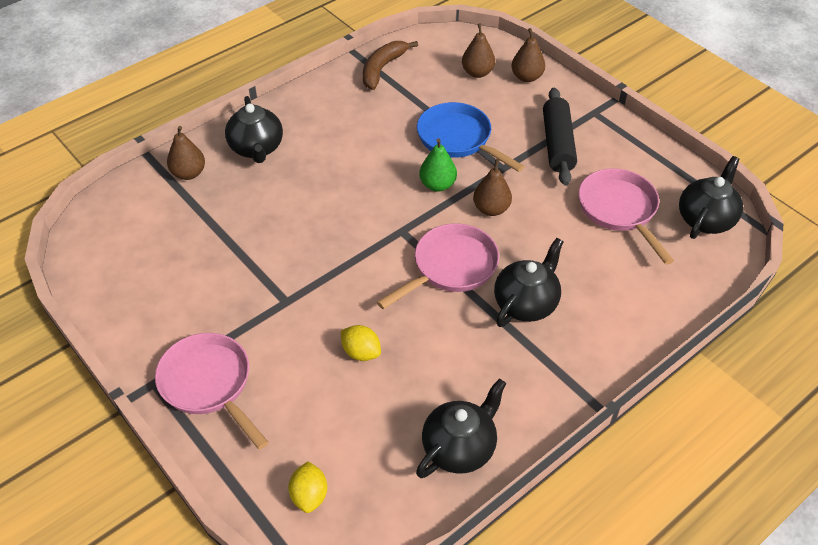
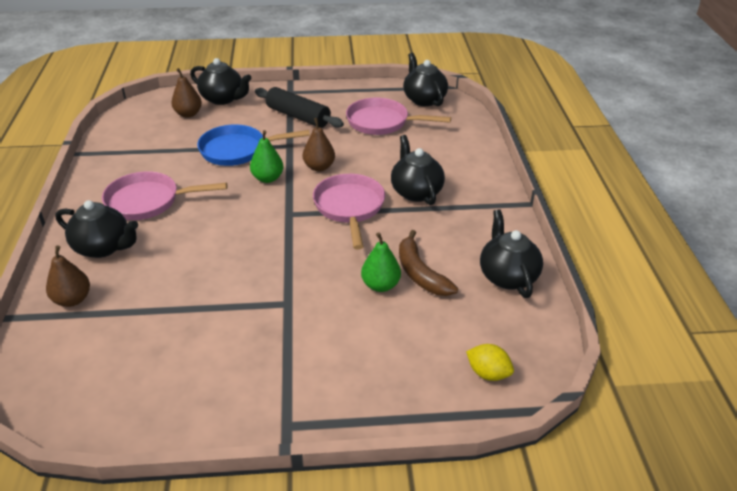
camera: 55 degrees left, 10 degrees down
pink pan [155,333,269,450] -> pink pan moved to [102,171,227,220]
yellow lemon [341,325,381,361] -> green pear [361,233,401,292]
brown banana [363,41,418,90] -> brown banana moved to [399,230,458,296]
brown pear [511,28,545,82] -> black teapot [190,58,251,105]

